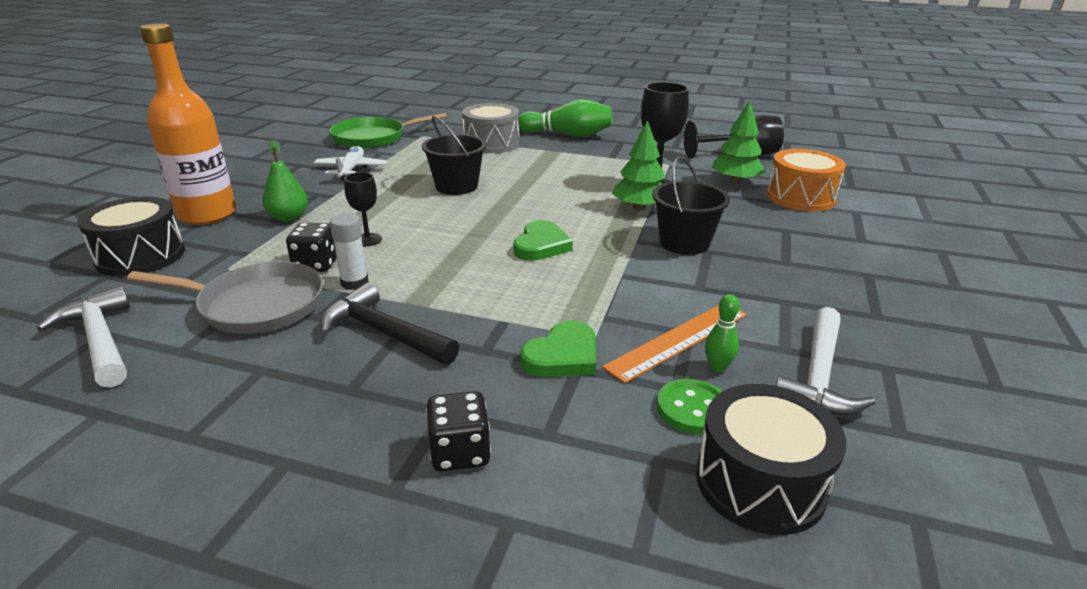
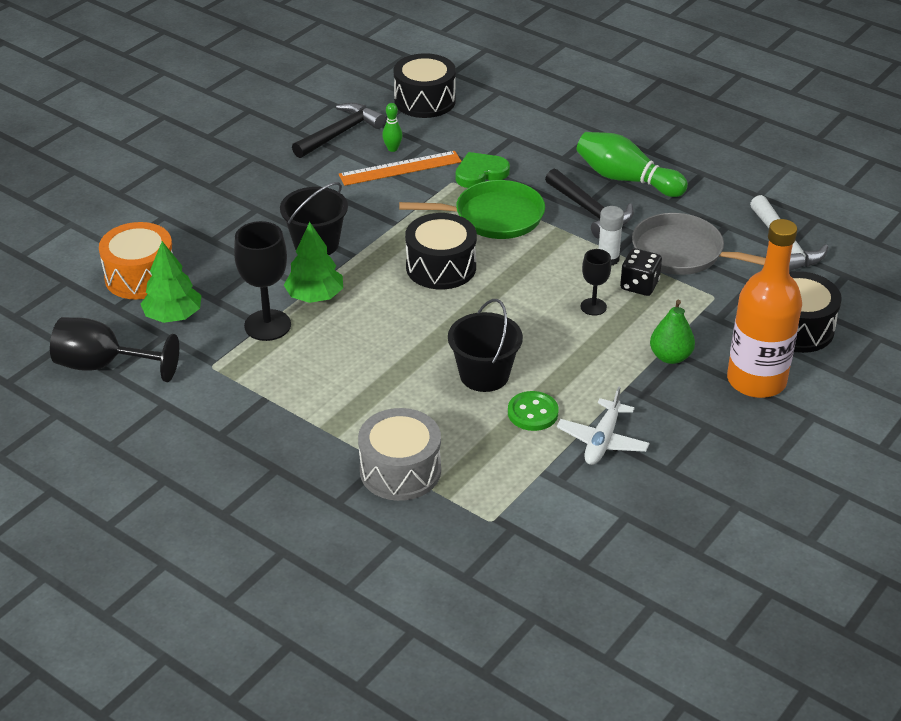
camera: 160 degrees left, 10 degrees up
green pan [329,113,447,148] -> green pan moved to [399,180,545,239]
black dice [426,391,491,472] -> none
green heart [513,220,573,261] -> black drum [405,213,477,289]
green bowling pin [518,99,613,137] -> green bowling pin moved to [576,132,688,197]
green button [657,379,722,434] -> green button moved to [508,391,559,431]
white hammer [776,307,875,416] -> black hammer [292,103,385,158]

